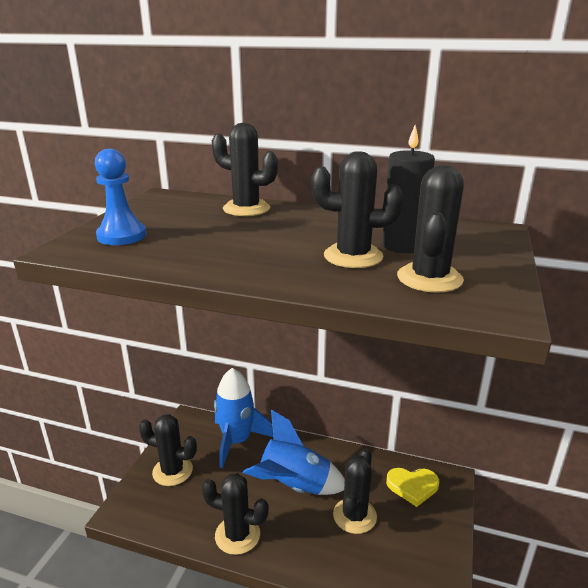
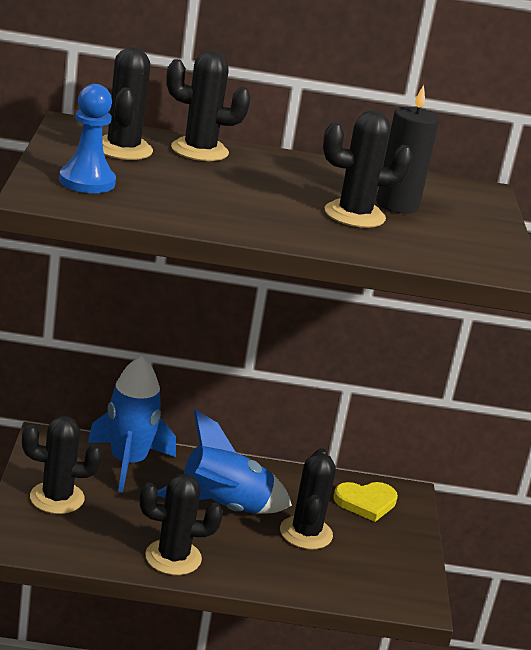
camera: 20 degrees left, 0 degrees up
black cactus [397,165,464,293] -> black cactus moved to [102,47,153,160]

